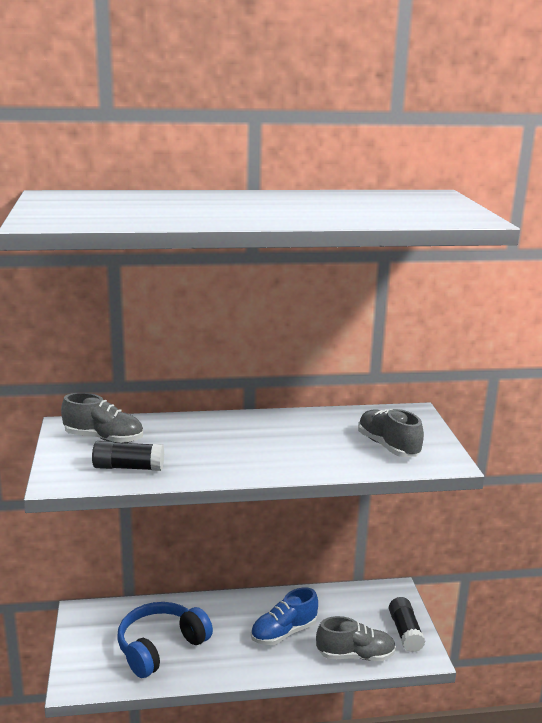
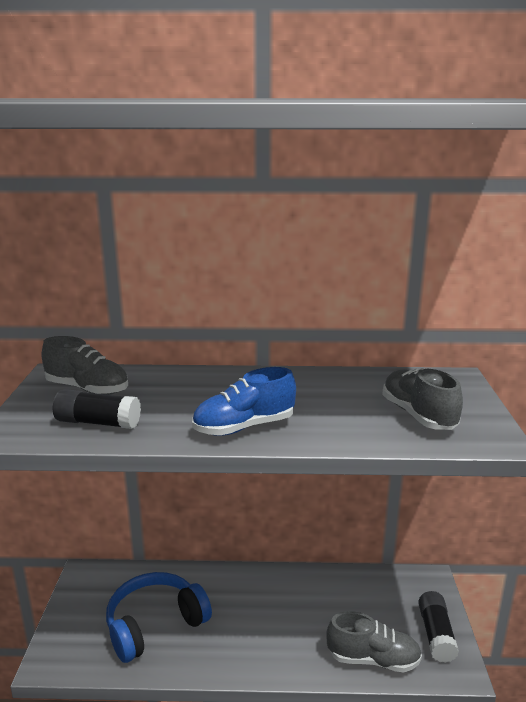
camera: 10 degrees right, 0 degrees up
blue shoe [251,588,318,645] -> blue shoe moved to [192,367,296,436]

